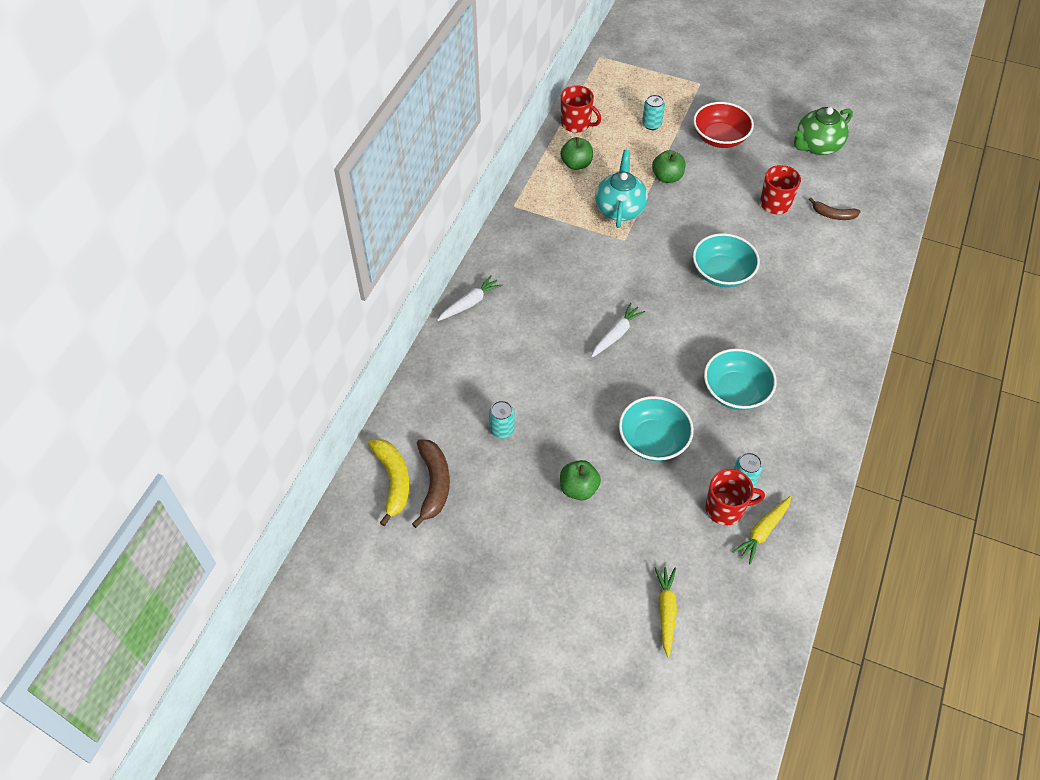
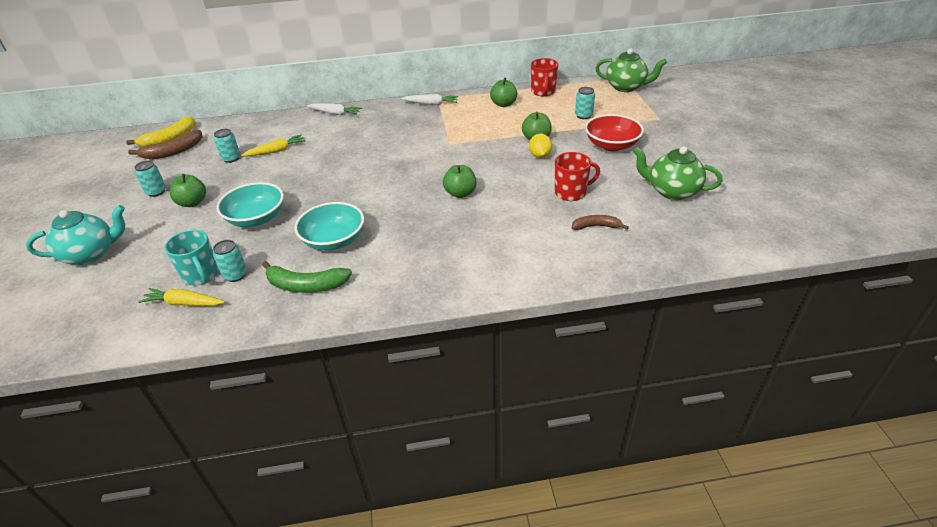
camera: 60 degrees right, 15 degrees down
white carrot [591,303,645,357] -> white carrot moved to [401,94,458,105]
turquoise teapot [595,150,648,228] -> turquoise teapot moved to [26,205,125,265]
yellow carrot [654,567,677,658] -> yellow carrot moved to [241,135,306,157]
turquoise bowl [693,233,760,288] -> green apple [443,165,477,198]
red mug [705,469,765,525] -> turquoise mug [164,230,219,285]
brown banana [809,198,861,220] -> brown banana turned 105 degrees clockwise [572,215,629,230]
none -> turquoise can [134,161,166,197]
none -> green banana [262,261,352,293]
none -> yellow lemon [529,134,552,158]
none -> green teapot [596,48,667,92]

